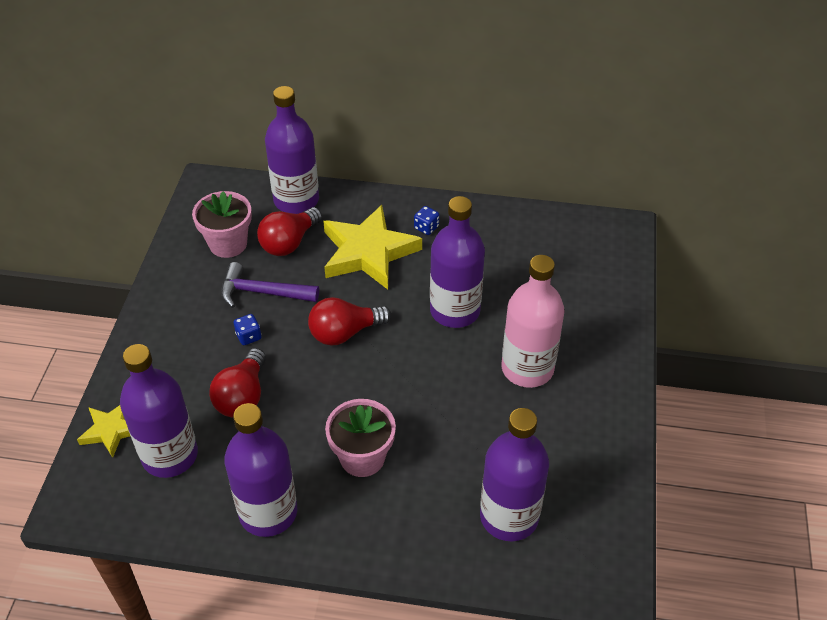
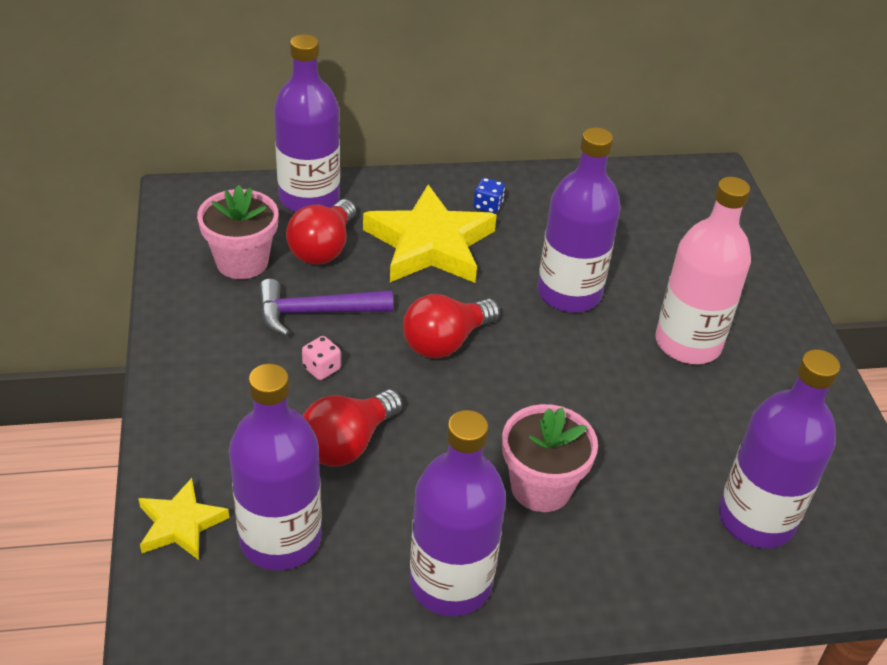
camera: 20 degrees left, 5 degrees down
red light bulb [209,348,266,417] -> red light bulb turned 45 degrees clockwise [303,390,403,467]
blue dice [234,314,261,345] -> pink dice [302,336,341,380]

